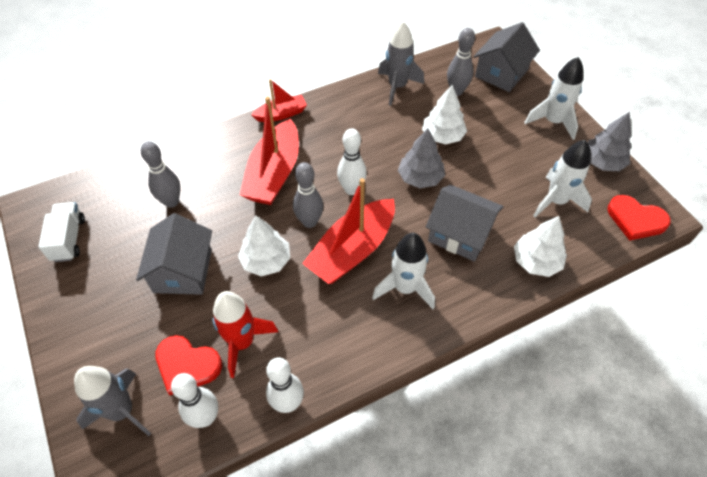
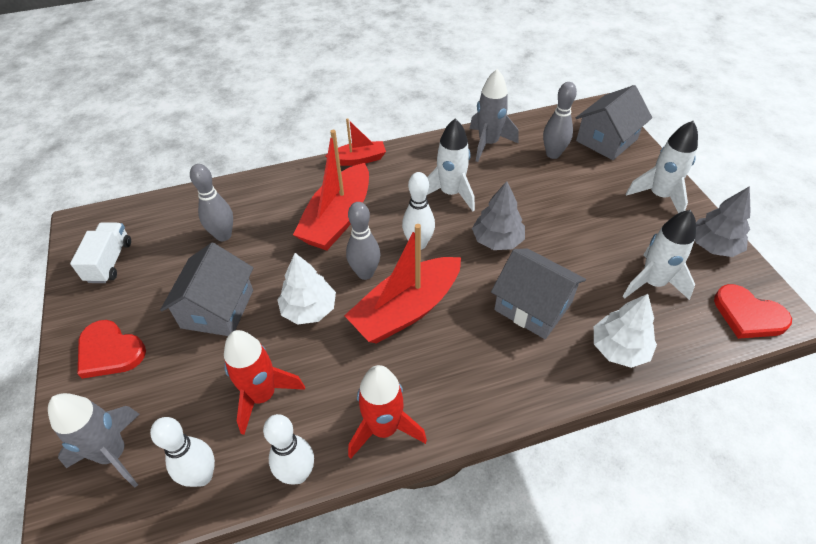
camera: 10 degrees right, 5 degrees down
red heart [155,335,222,395] -> red heart moved to [78,320,146,379]
white rocket [372,233,435,309] -> white rocket moved to [427,118,475,211]
white tree [422,85,467,145] -> none
none -> red rocket [348,365,427,459]

